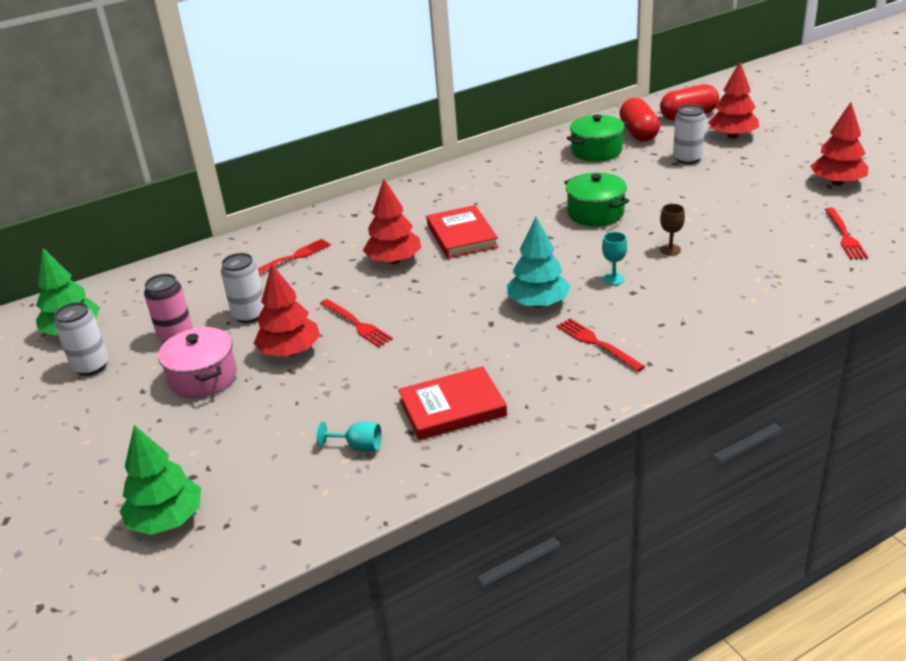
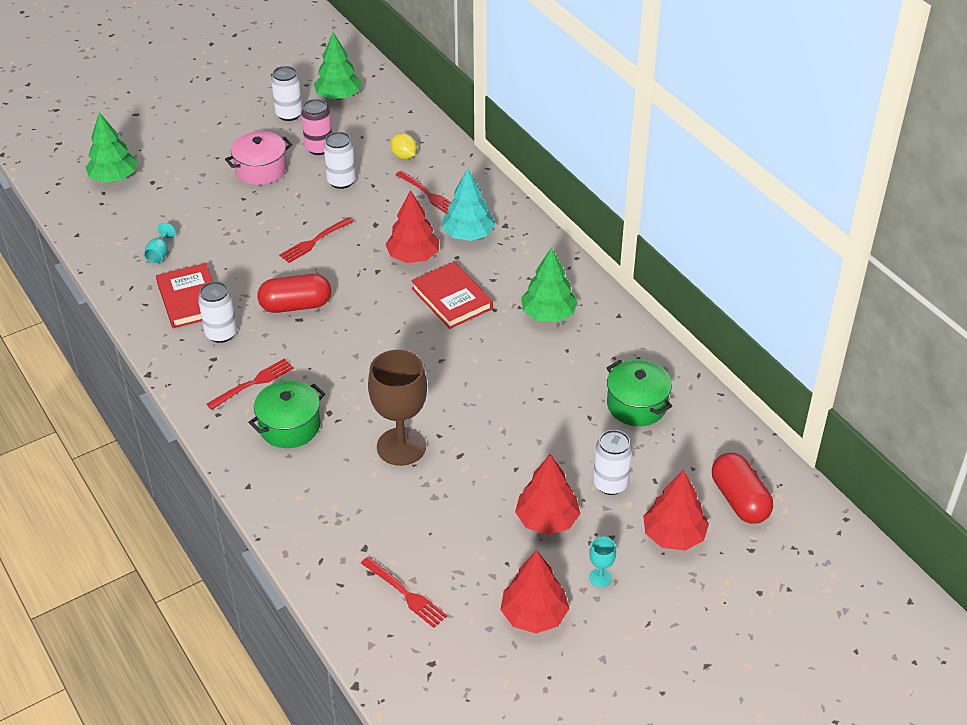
camera: 85 degrees right, 10 degrees up
red tree [253,264,320,357] -> red tree moved to [515,454,580,535]
red book [427,205,498,259] -> red book turned 75 degrees clockwise [411,262,493,329]
turquoise tree [507,217,570,307] -> turquoise tree moved to [442,169,495,241]
green pot [564,172,629,226] -> green pot moved to [248,380,325,448]
turquoise goblet [602,232,627,285] -> turquoise goblet moved to [589,537,616,587]
red capsule [619,98,660,141] -> red capsule moved to [257,274,331,313]
brown goblet [660,204,685,255] -> brown goblet [368,350,427,466], size x2.33
red fork [825,208,868,260] -> red fork turned 135 degrees counterclockwise [361,556,447,628]
none -> white can [198,281,237,343]
none -> yellow lemon [390,133,417,159]
none -> green tree [521,248,578,322]

